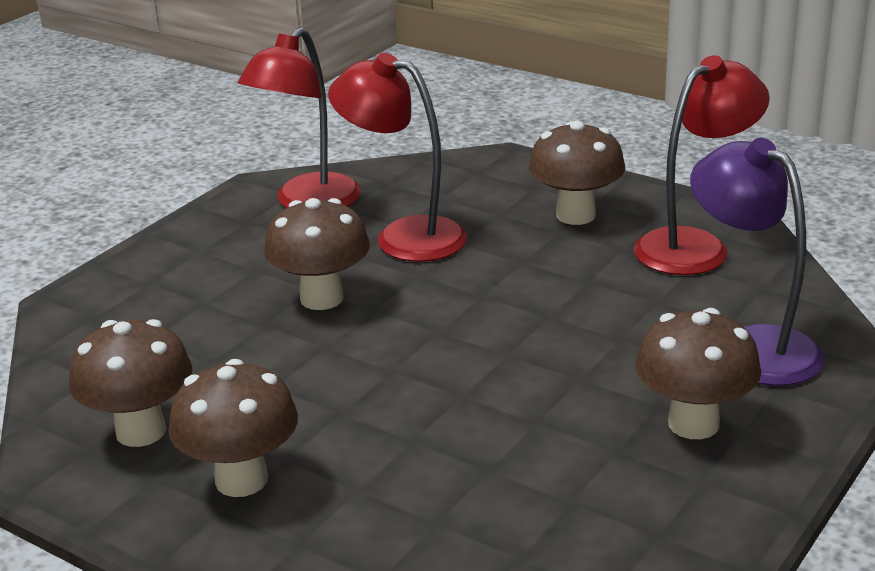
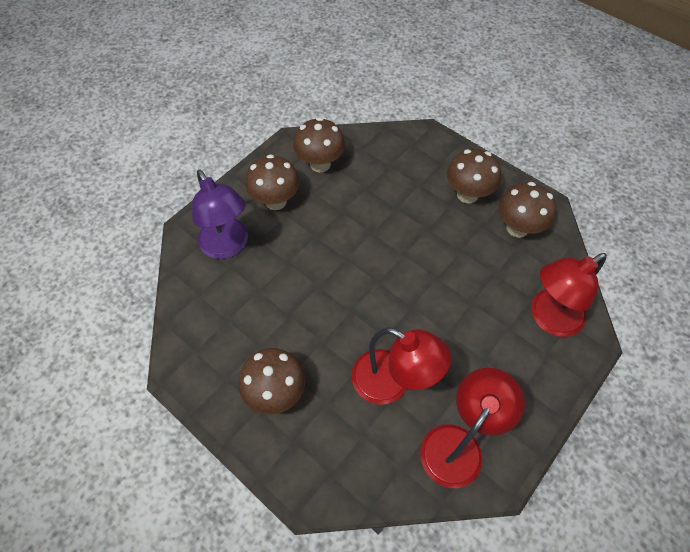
camera: 175 degrees left, 30 degrees up
brown mushroom [264,198,370,310] -> brown mushroom moved to [293,117,345,173]
red lamp [634,55,770,275] -> red lamp moved to [531,253,607,337]

